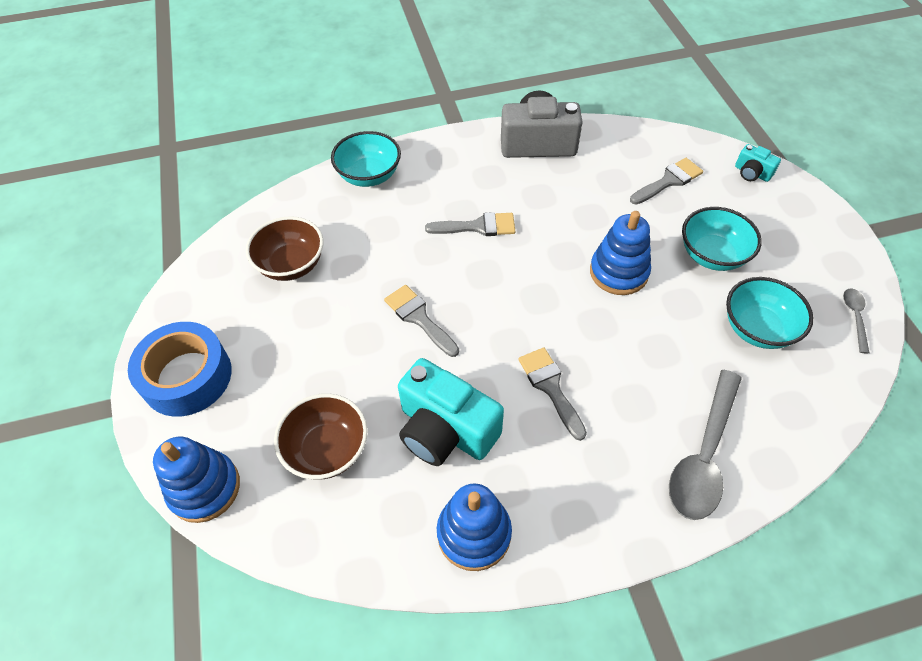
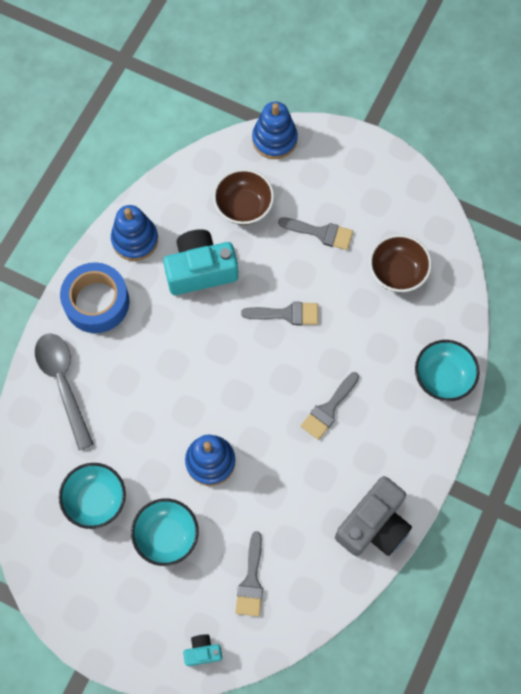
camera: 130 degrees right, 15 degrees up
blue tape [128,322,232,416] -> blue tape moved to [60,262,129,333]
grey brush [518,347,587,441] -> grey brush moved to [278,217,353,250]
grey spoon [843,289,869,353] -> none

